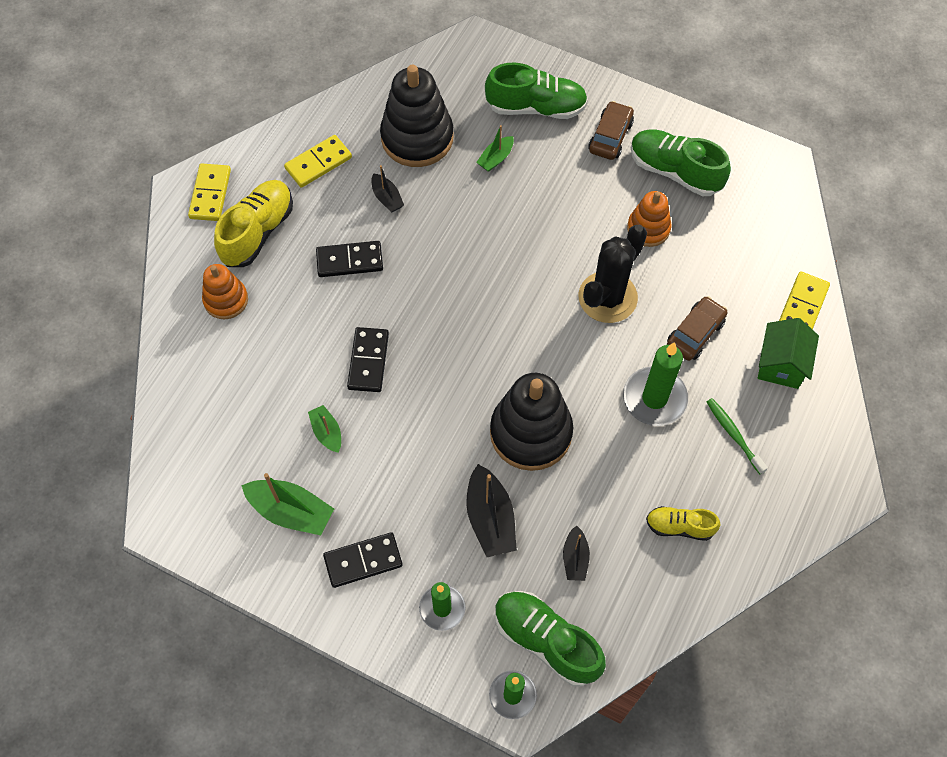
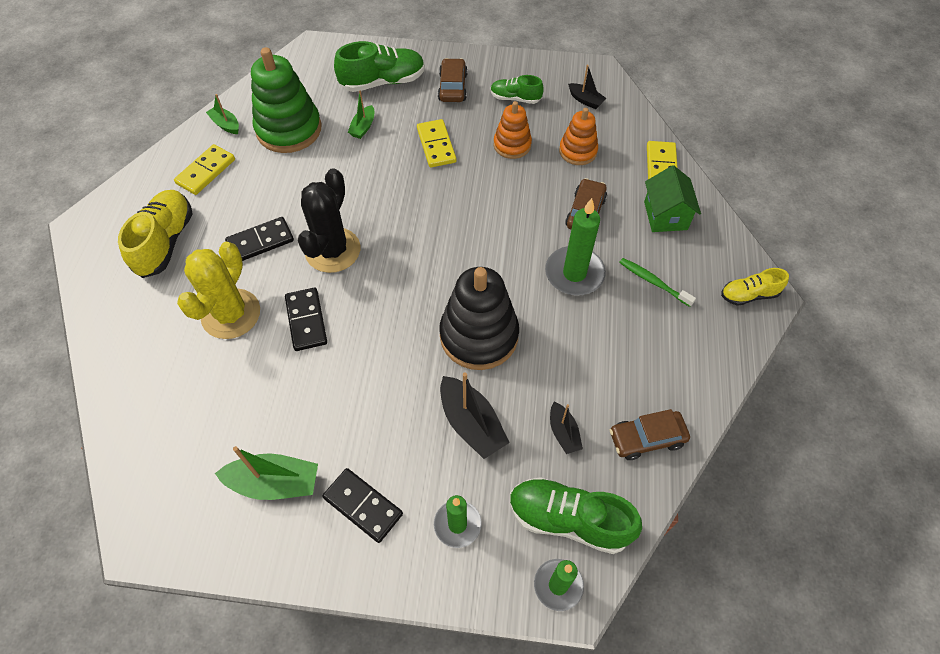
camera: 20 degrees left, 5 degrees down
yellow domino [188,163,231,221] -> yellow domino moved to [417,119,456,168]
orange stacking toy [202,264,248,319] -> orange stacking toy moved to [559,108,598,165]
green boat [308,405,341,453] -> green boat moved to [206,94,239,134]
black domino [323,532,403,588] -> black domino turned 75 degrees clockwise [322,468,403,543]
black boat [371,165,404,213] -> black boat moved to [568,65,607,109]
black stacking toy [380,65,453,167] -> green stacking toy [251,47,322,153]
black cactus [579,225,647,323] -> black cactus moved to [298,168,360,273]
green shoe [631,130,731,196] -> green shoe [490,75,544,104], size x0.59
yellow shoe [646,506,720,541] -> yellow shoe moved to [721,268,789,306]
none -> yellow cactus [177,242,260,339]
none -> brown car [610,409,690,460]

